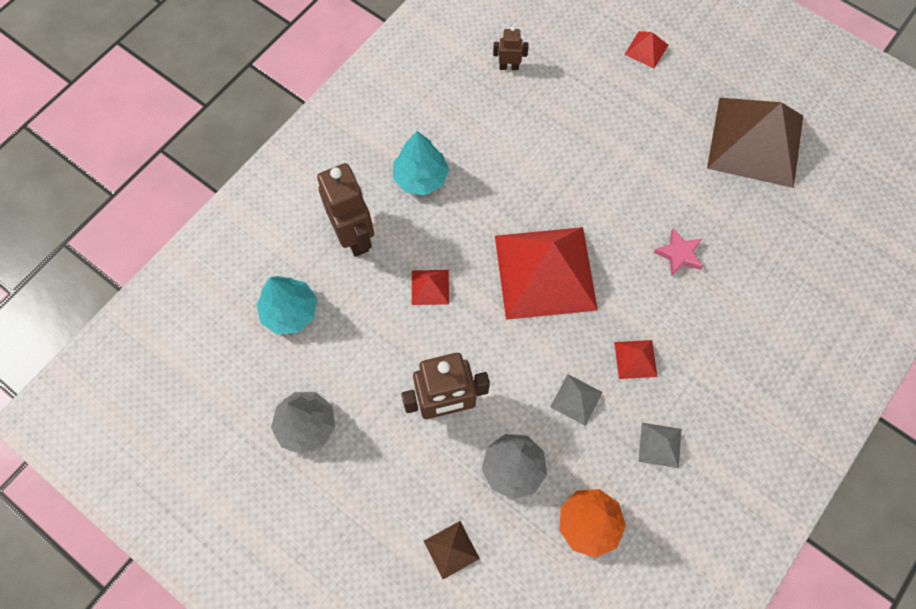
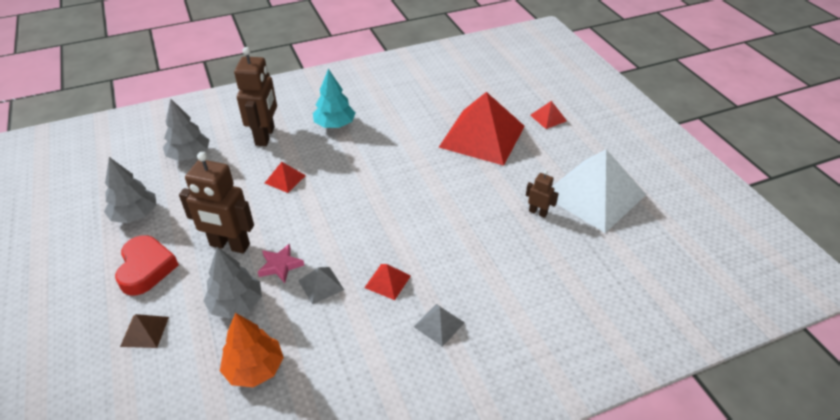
camera: 30 degrees right, 25 degrees down
turquoise tree [257,276,317,335] -> grey tree [163,99,209,161]
brown robot [493,26,529,70] -> brown robot moved to [526,170,559,218]
red pyramid [495,227,598,320] -> red pyramid moved to [439,92,525,166]
grey pyramid [638,423,681,468] -> grey pyramid moved to [414,304,465,347]
pink star [653,228,703,276] -> pink star moved to [258,244,304,283]
brown pyramid [707,98,803,188] -> white pyramid [552,149,646,233]
none -> red heart [115,235,179,296]

